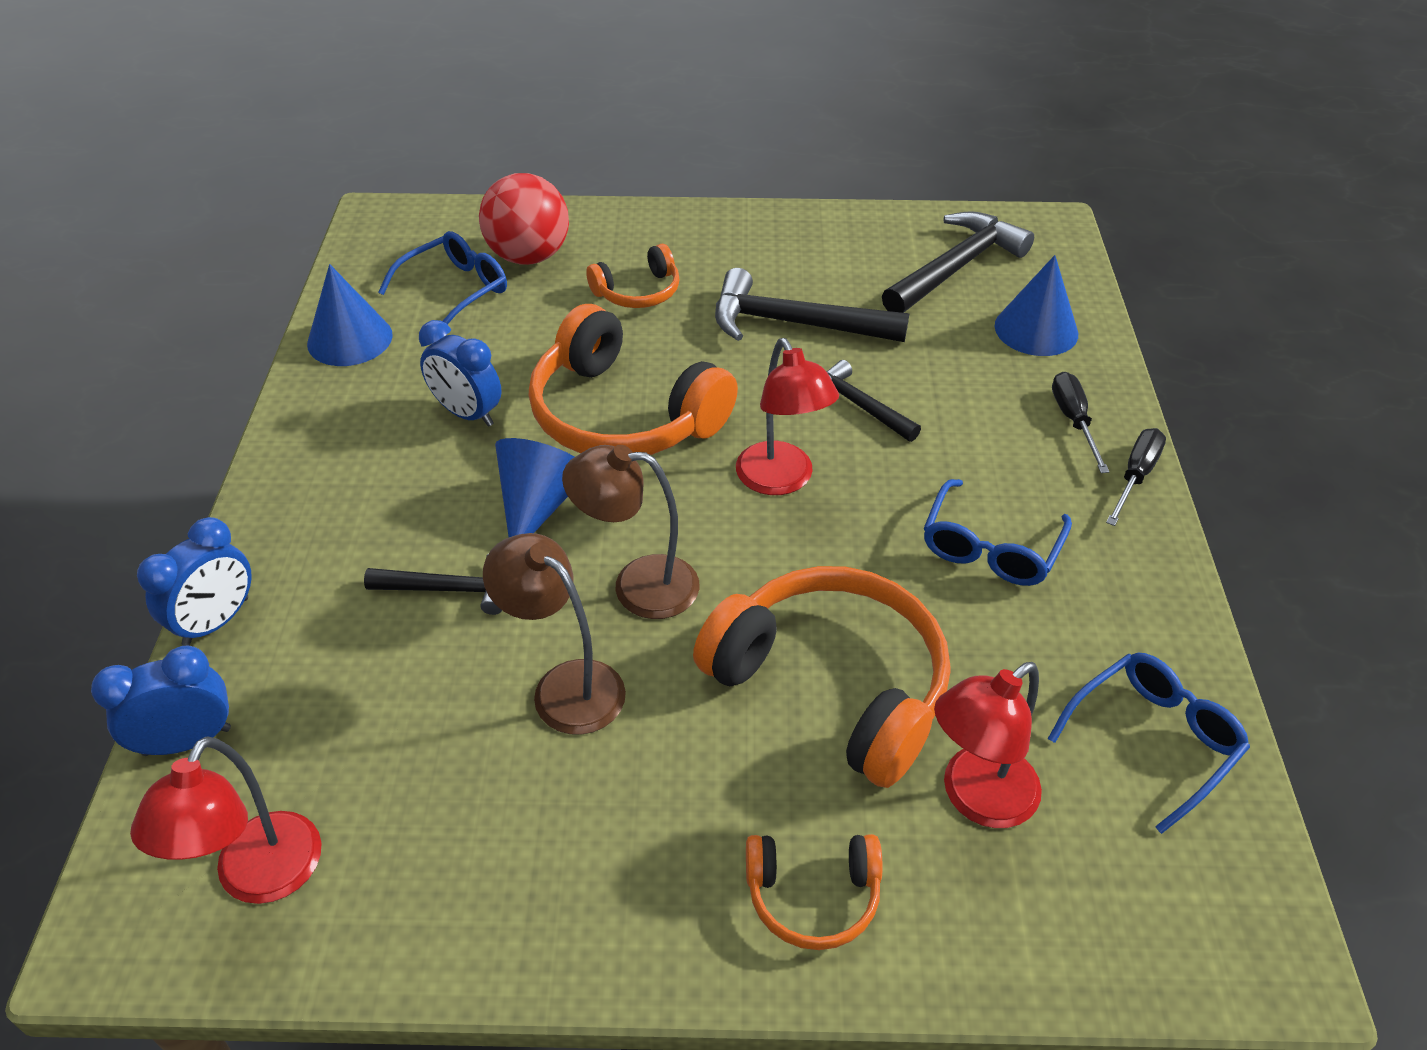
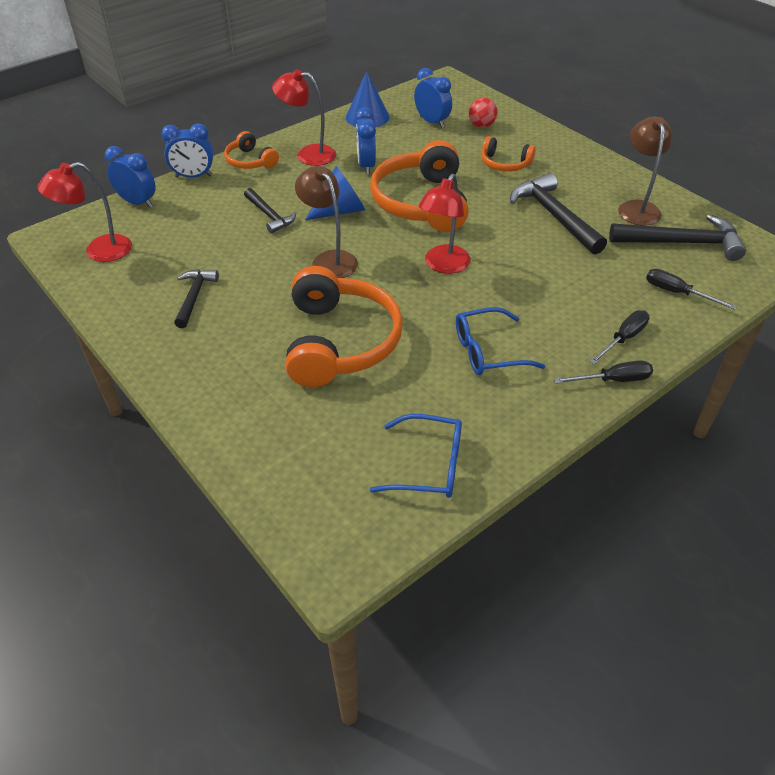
camera: 50 degrees right, 0 degrees up
blue glasses [378,231,507,325] -> blue clock [414,68,452,128]
red ball [479,173,569,265] -> red ball [469,97,498,128], size x0.57
brown lamp [483,533,626,735] -> brown lamp moved to [618,117,672,226]
orange headphones [746,834,883,950] -> orange headphones moved to [224,131,279,169]
black hammer [827,360,921,442] -> black hammer moved to [174,269,219,328]
red lamp [934,662,1042,828] -> red lamp moved to [272,69,336,166]
blue cone [995,255,1078,356] -> black screwdriver [646,269,737,310]

